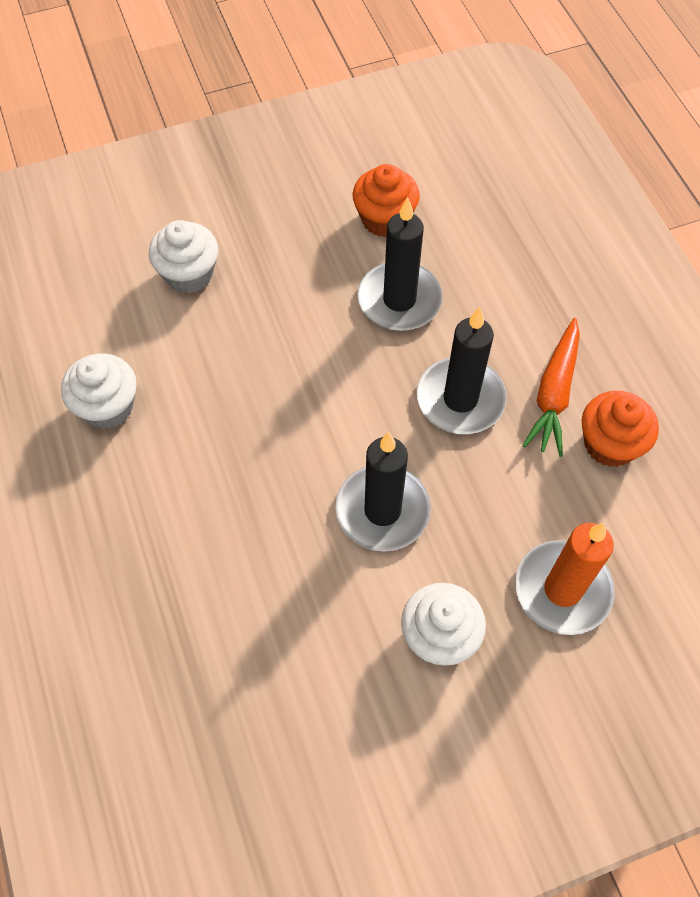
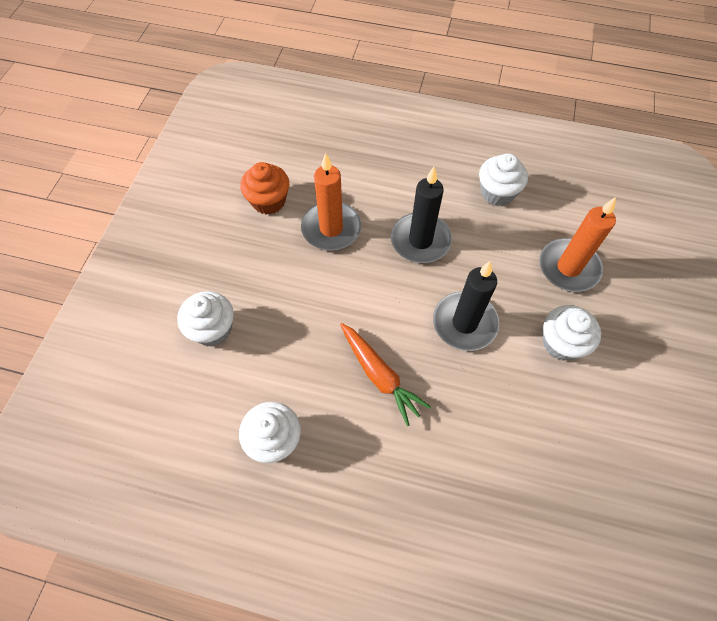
camera: 55 degrees left, 0 degrees up
black candle [358,197,443,331] -> orange candle [301,153,361,251]
orange carrot [522,318,580,457] -> orange carrot moved to [340,323,431,426]
orange cupcake [582,391,659,467] -> white cupcake [479,153,528,206]

